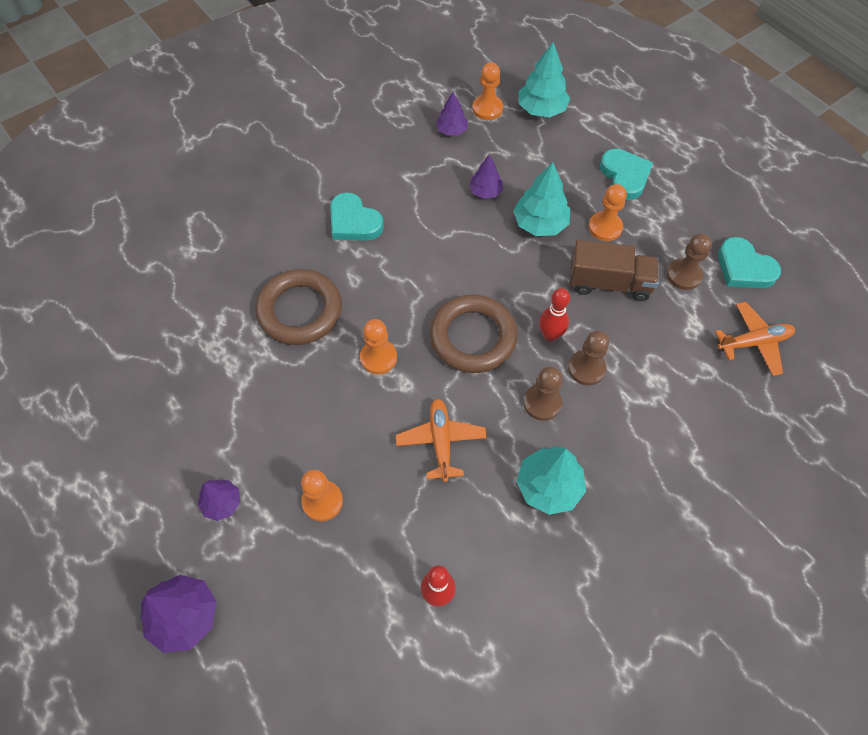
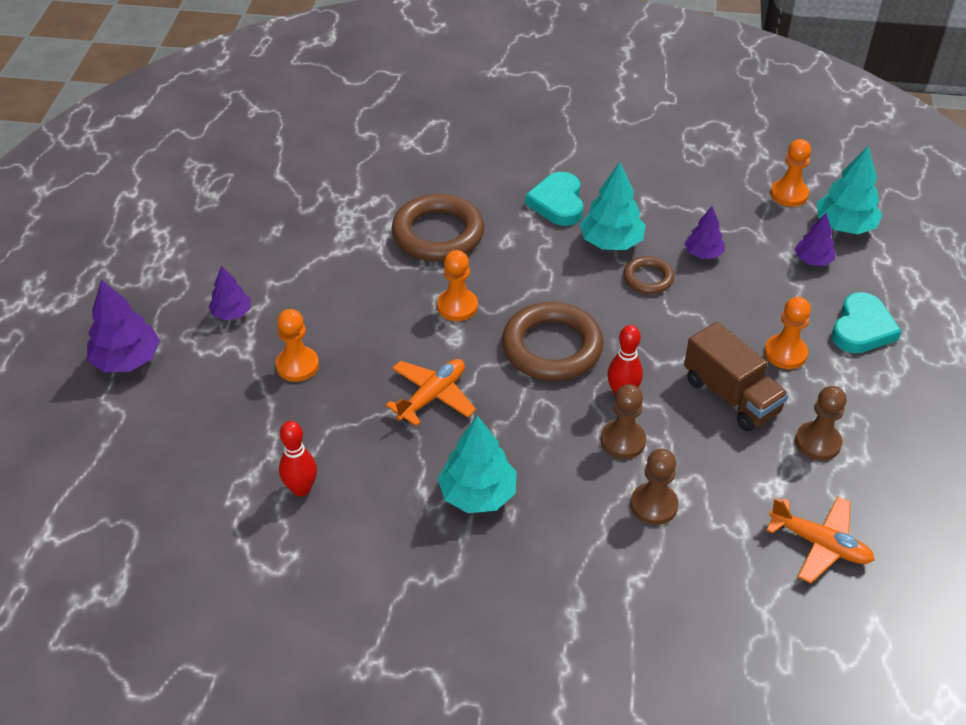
camera: 45 degrees right, 15 degrees down
purple tree [436,92,468,136] -> purple tree moved to [795,213,835,266]
turquoise tree [513,162,570,236] -> turquoise tree moved to [580,162,646,250]
brown pawn [523,366,562,421] -> brown pawn moved to [631,449,679,525]
turquoise heart [718,237,781,288] -> none
none -> brown ring [623,256,674,294]

